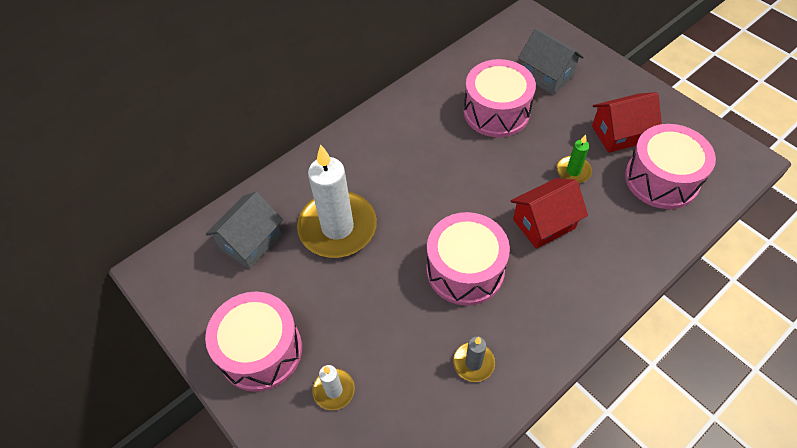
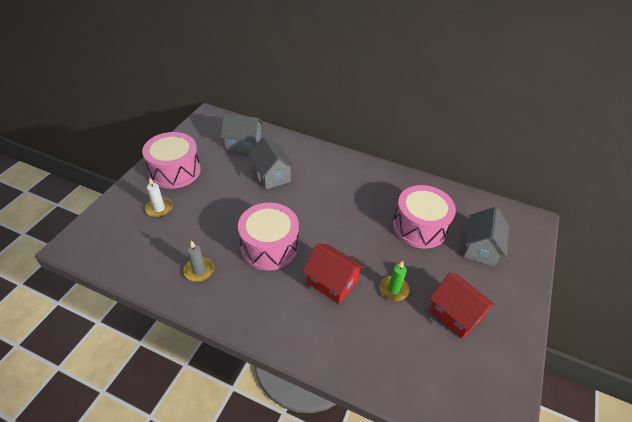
camera: 60 degrees right, 10 degrees down
white candle [297,144,377,258] -> grey house [248,136,295,189]
pink drum [625,124,716,209] -> none

